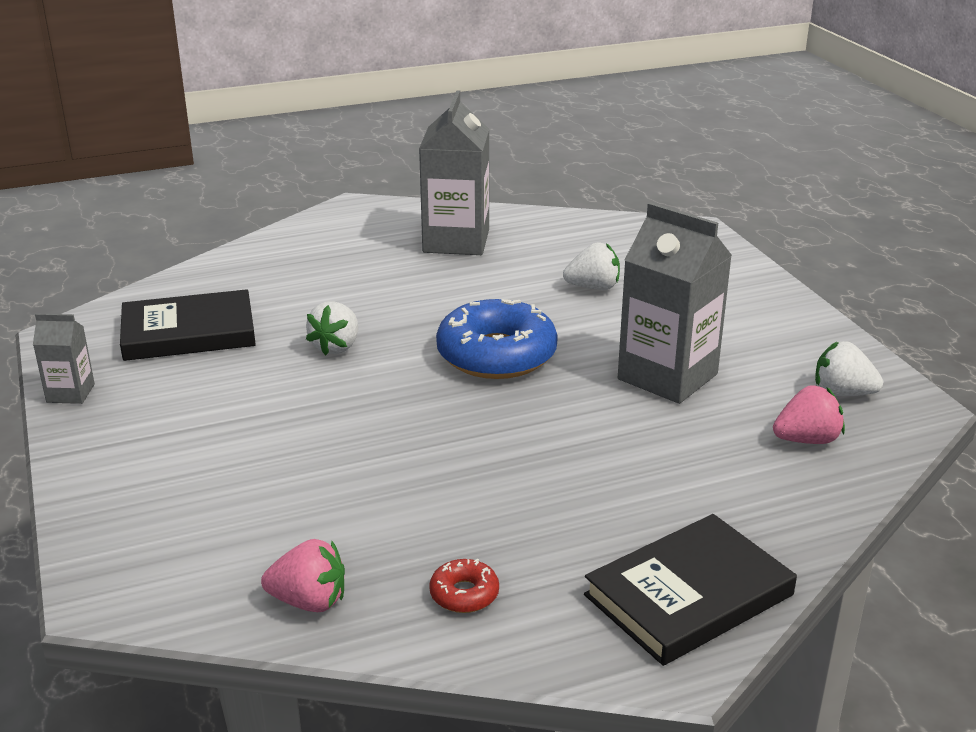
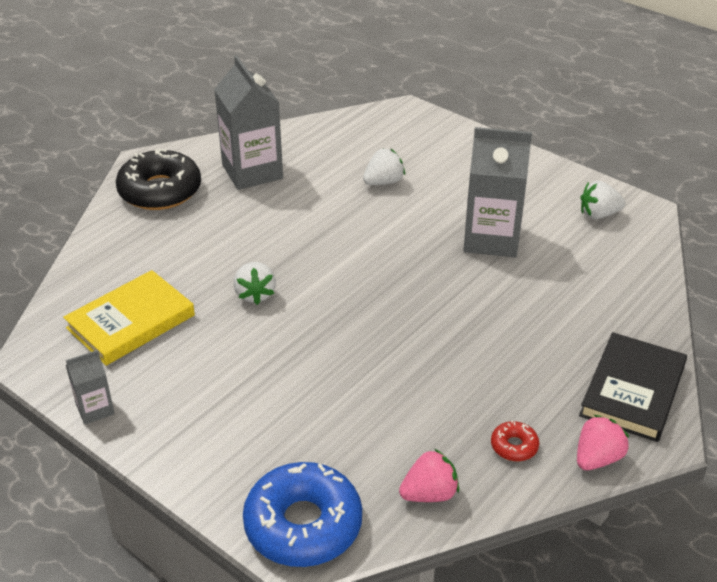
camera: 30 degrees left, 10 degrees up
black book [120,289,256,361] -> yellow book [63,270,195,366]
blue donut [436,299,558,379] -> blue donut moved to [243,462,362,567]
pink strawberry [773,385,845,444] -> pink strawberry moved to [577,415,629,470]
none -> black donut [116,149,201,210]

